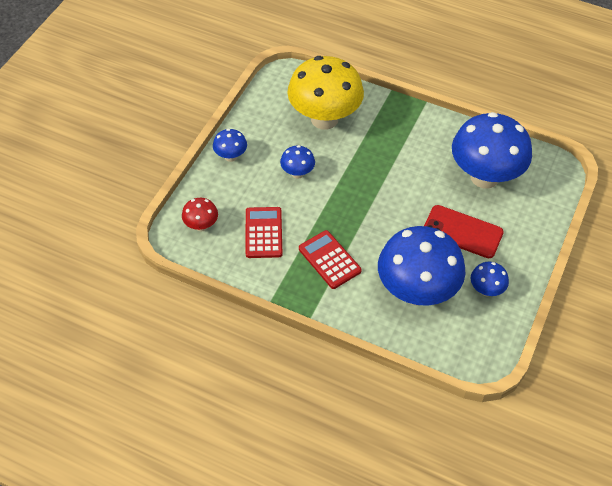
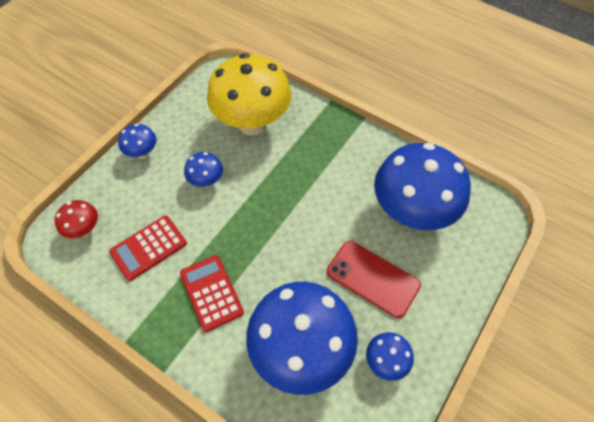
camera: 10 degrees right, 5 degrees up
red calculator [246,207,283,258] -> red calculator turned 135 degrees counterclockwise [109,216,187,281]

